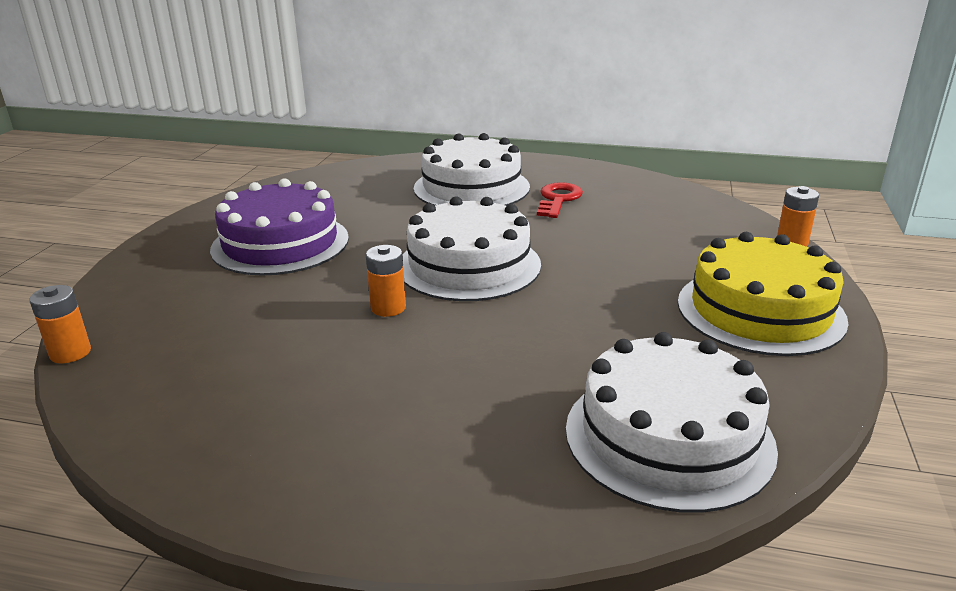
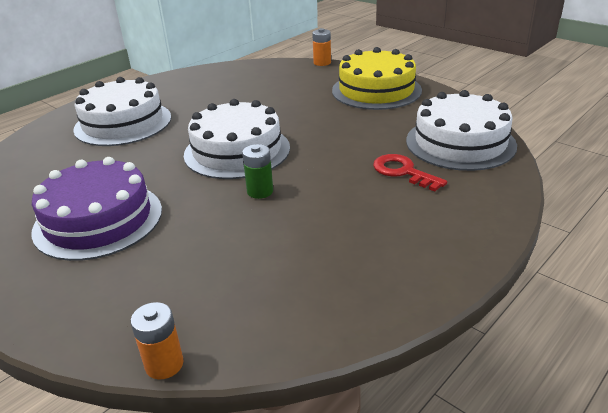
camera: 60 degrees left, 5 degrees up
orange battery [366,245,406,317] -> green battery [242,144,273,199]
red key [537,182,583,218] -> red key moved to [373,154,447,192]

